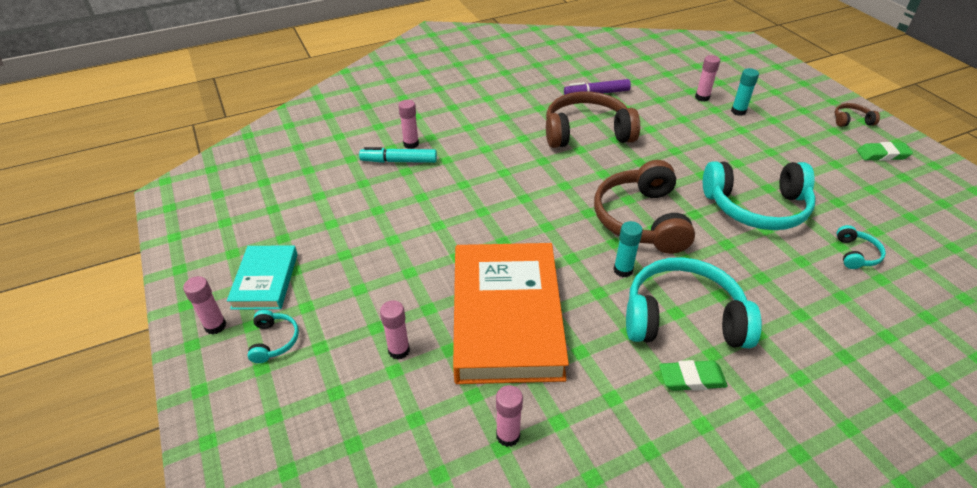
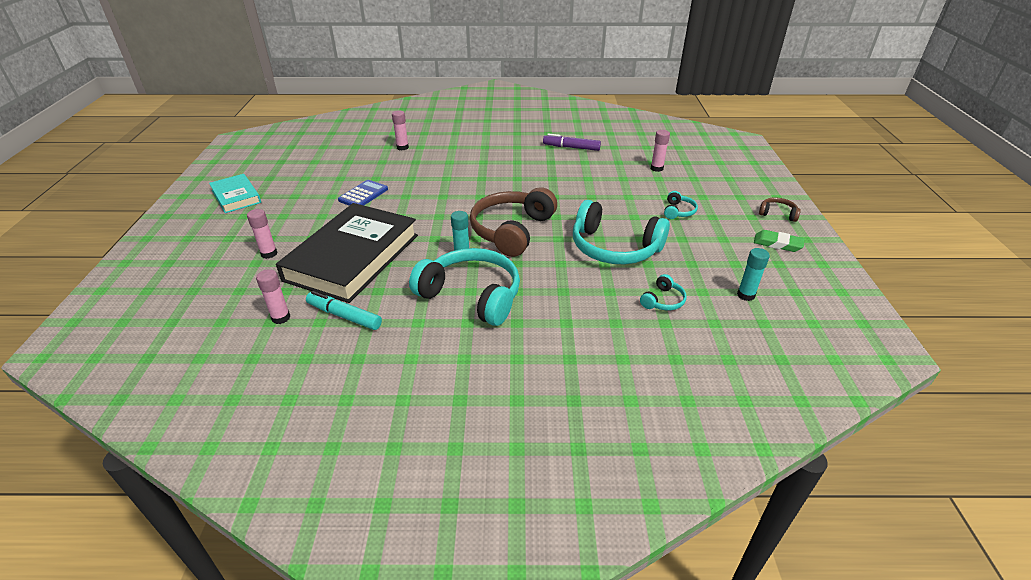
camera: 25 degrees right, 5 degrees down
pink glue stick [183,276,226,335] -> none
turquoise book [227,245,298,310] -> turquoise book turned 60 degrees counterclockwise [209,174,261,213]
turquoise headphones [247,310,299,363] -> turquoise headphones moved to [664,191,698,219]
turquoise marker [359,147,437,163] -> turquoise marker moved to [306,291,382,330]
orange book [453,243,569,384] -> black book [276,203,418,303]
brown headphones [546,92,640,148] -> none
green eraser [659,360,728,391] -> none
turquoise glue stick [731,68,759,116] -> turquoise glue stick moved to [737,248,770,301]
none -> blue calculator [338,180,388,206]

